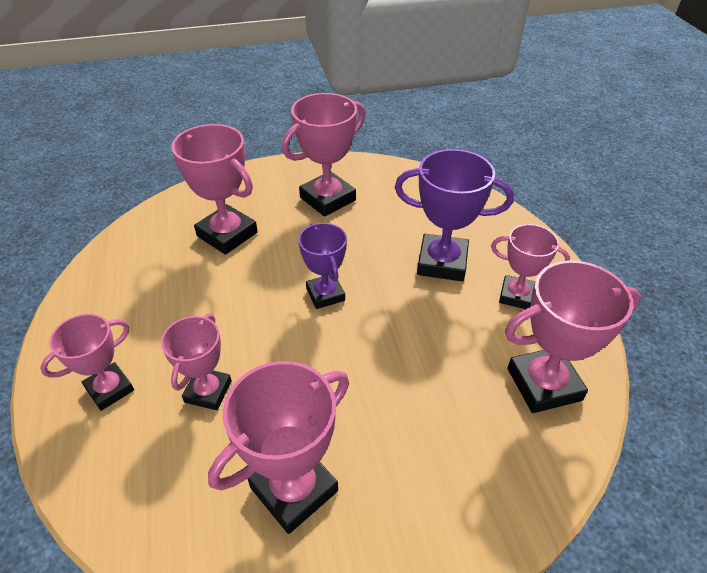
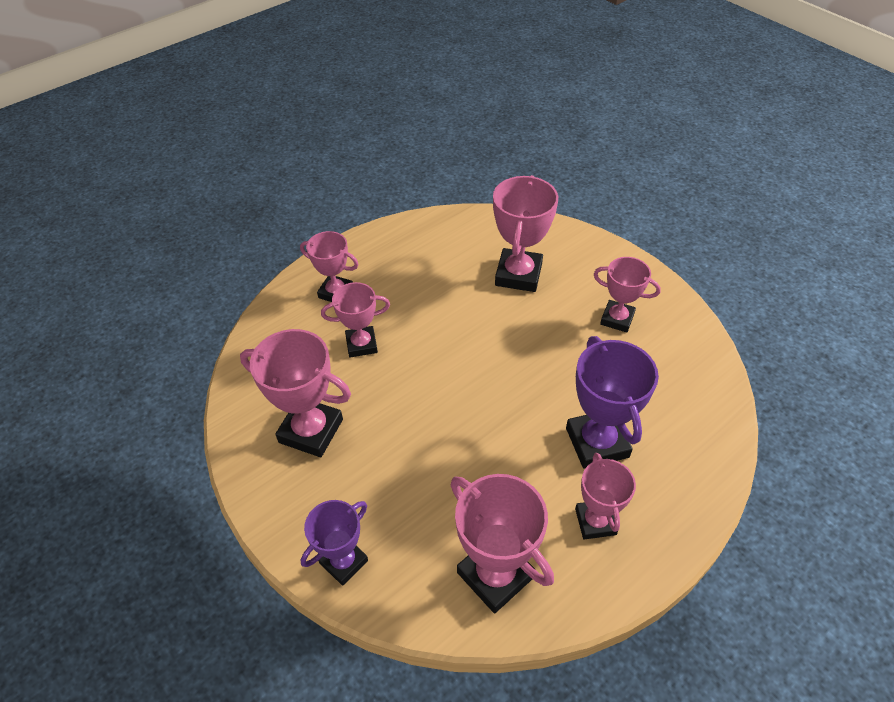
camera: 65 degrees right, 5 degrees up
pink trophy [282,93,365,217] -> pink trophy [594,257,661,333], size x0.64
purple trophy [298,223,347,309] -> purple trophy moved to [301,500,368,586]

